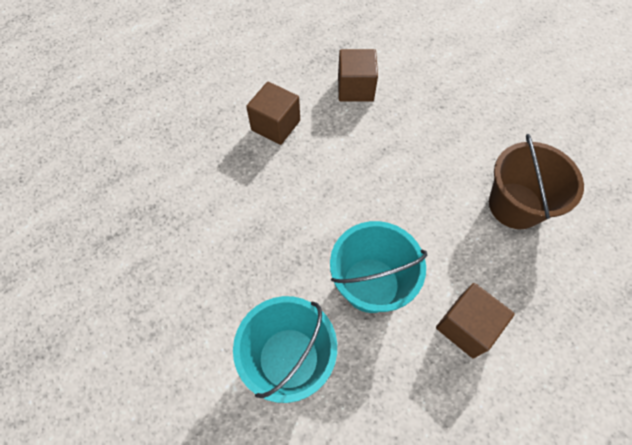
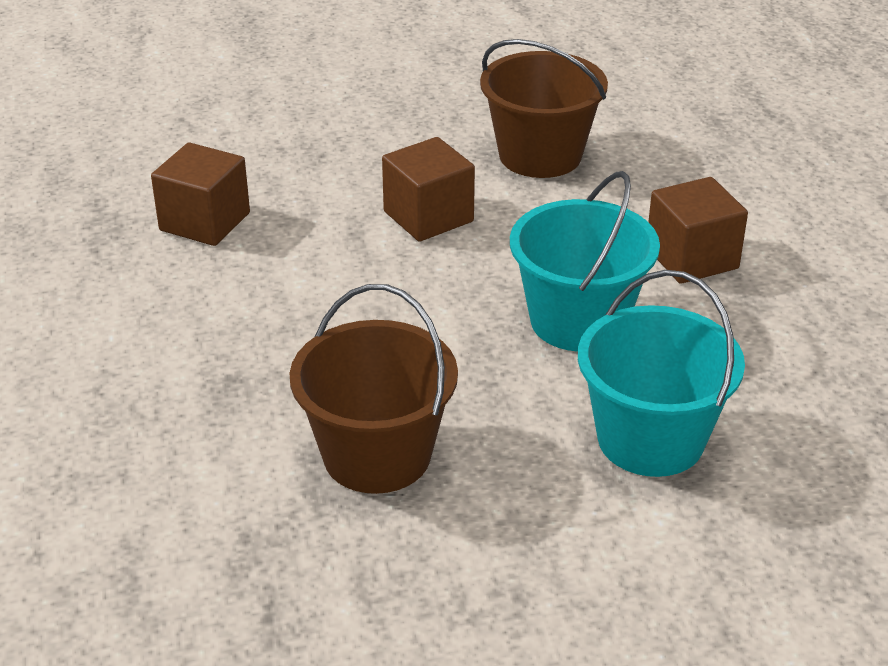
camera: 65 degrees left, 25 degrees down
brown cube [246,82,300,145] -> brown cube moved to [382,137,475,242]
none -> brown bucket [290,284,458,494]

